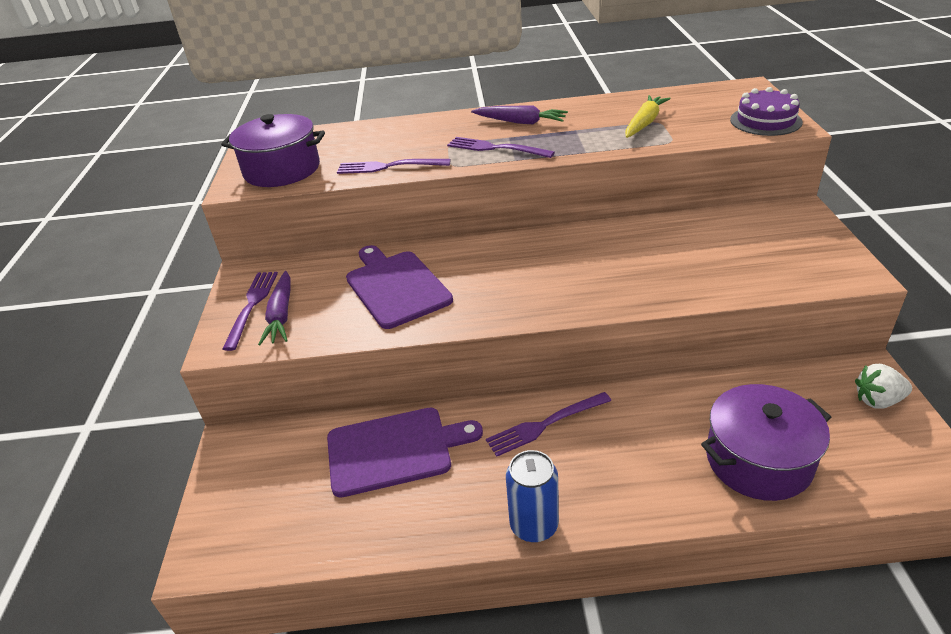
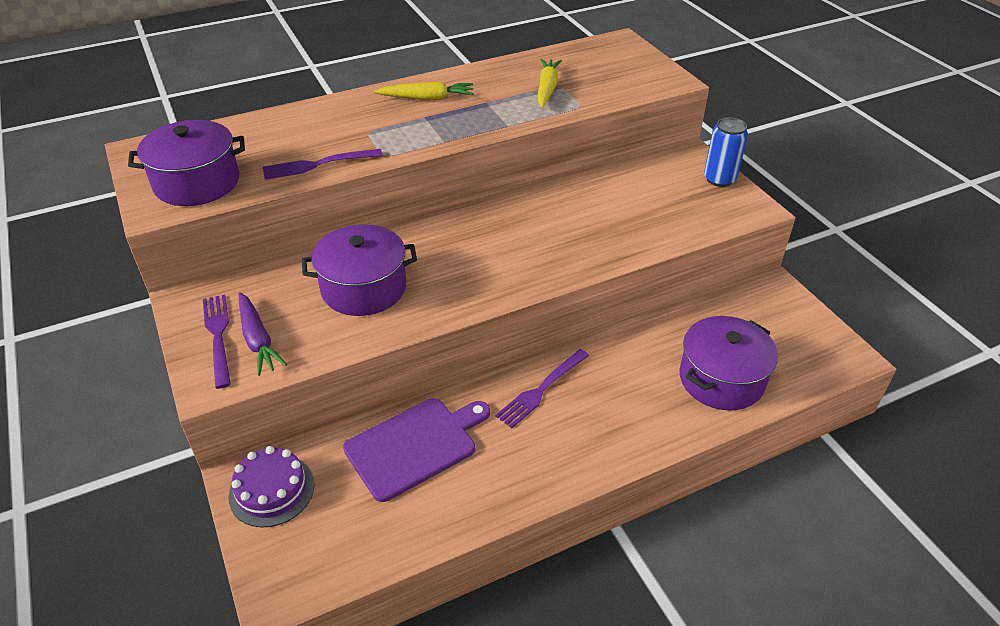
camera: 25 degrees left, 5 degrees up
purple cutting board [346,245,453,329] -> purple pot [302,224,417,316]
purple fork [447,137,555,158] -> none
purple carrot [471,106,568,124] -> yellow carrot [374,81,474,100]
blue can [506,450,559,542] -> blue can moved to [704,117,748,187]
purple cake [730,87,803,136] -> purple cake moved to [229,446,314,527]
white strawberry [855,364,912,409] -> none

